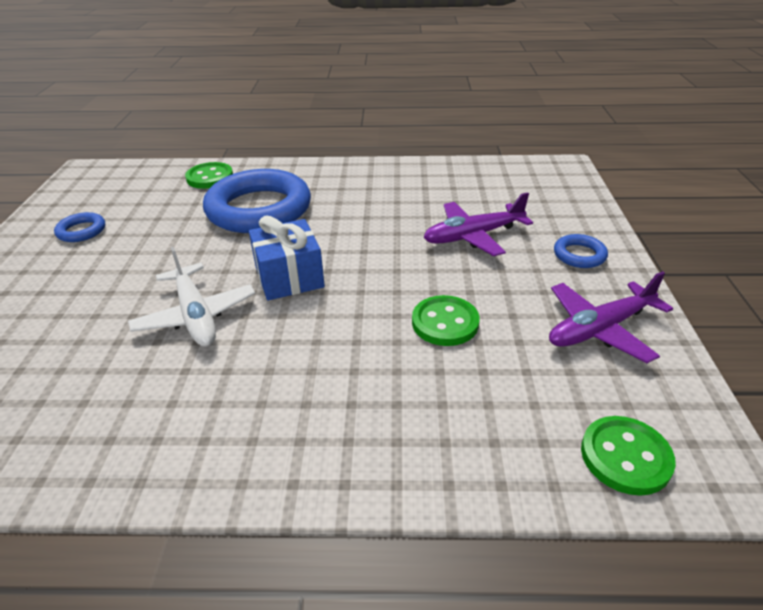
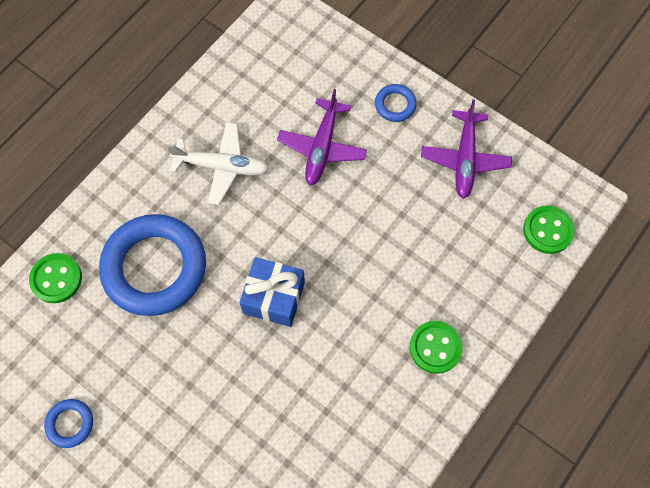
camera: 55 degrees left, 30 degrees up
white plane [128,247,255,347] -> white plane moved to [167,122,269,205]
green button [412,295,480,346] -> green button moved to [410,321,463,374]

